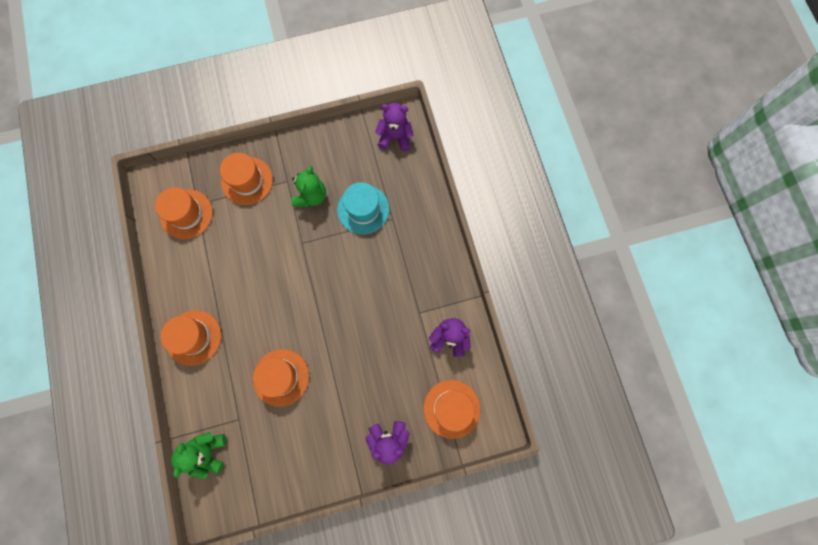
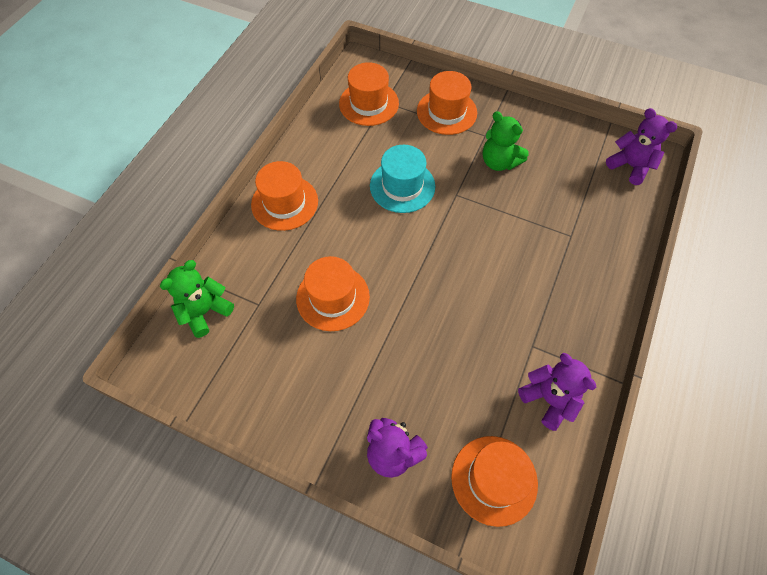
camera: 40 degrees right, 15 degrees down
green teddy bear [292,166,326,207] -> green teddy bear turned 75 degrees clockwise [483,111,529,171]
turquoise hat [337,182,389,234] -> turquoise hat moved to [370,145,435,213]

